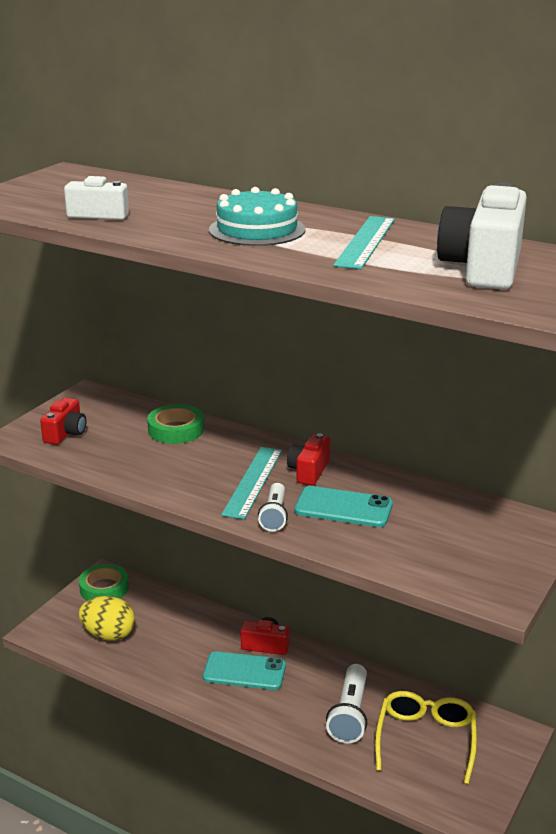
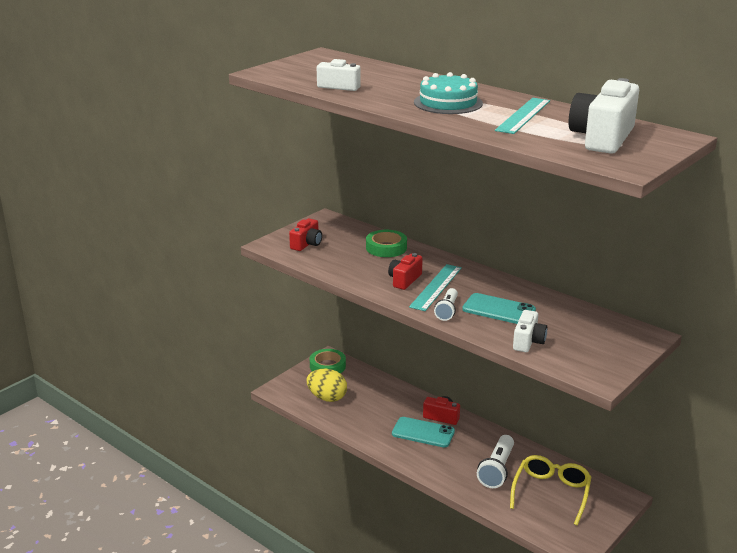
camera: 10 degrees right, 0 degrees up
red camera [287,433,330,485] -> red camera moved to [388,253,423,290]
none -> white camera [513,310,547,352]

